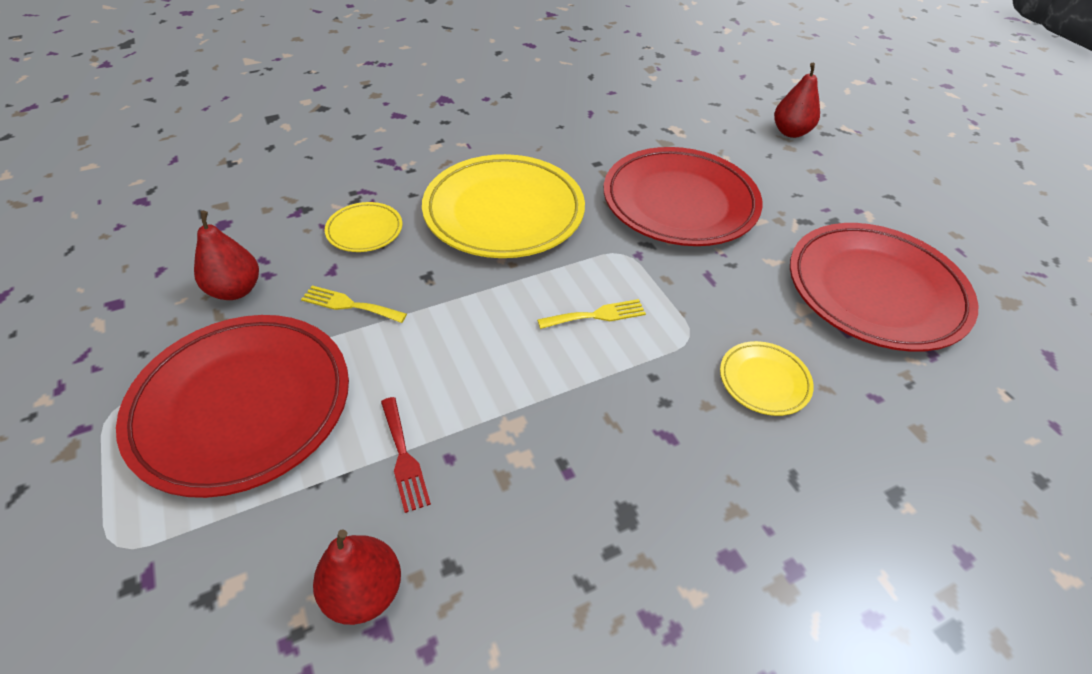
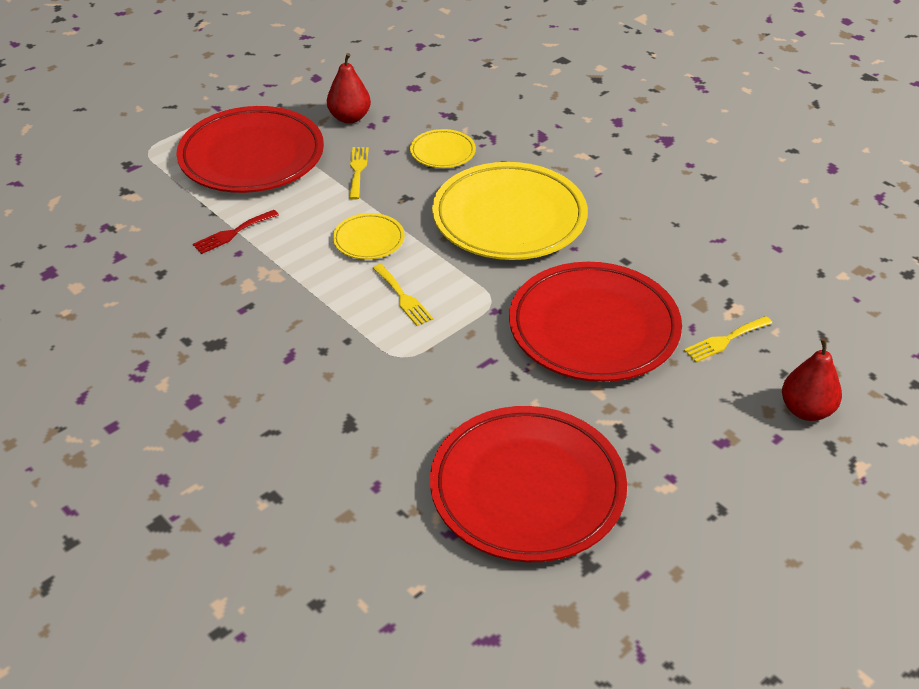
camera: 75 degrees right, 5 degrees down
red pear [313,530,401,625] -> none
yellow plate [720,341,814,416] -> yellow plate moved to [333,213,405,259]
none -> yellow fork [684,316,772,362]

